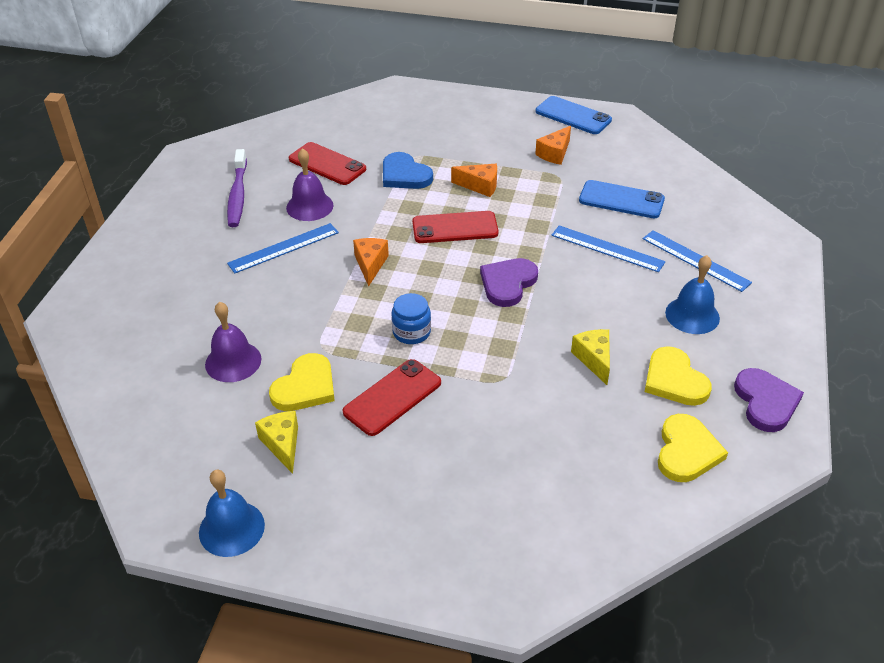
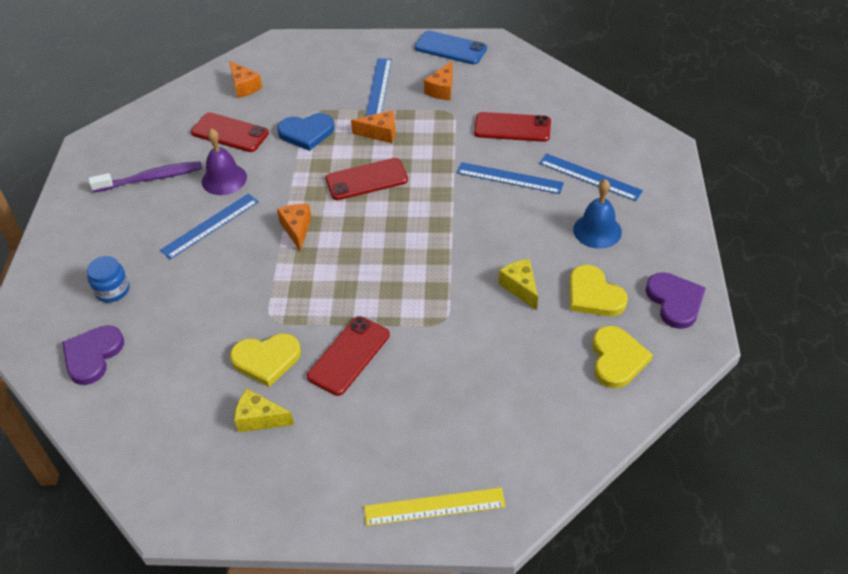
camera: 10 degrees left, 5 degrees up
blue bell [199,470,265,557] -> none
purple bell [205,302,261,382] -> none
purple toothbrush [227,149,247,227] -> purple toothbrush turned 90 degrees counterclockwise [89,161,202,193]
yellow cheese [255,411,298,474] -> yellow cheese turned 45 degrees counterclockwise [234,389,294,432]
yellow heart [269,353,335,411] -> yellow heart turned 60 degrees clockwise [230,333,301,387]
blue heart [383,152,433,189] -> blue heart turned 45 degrees counterclockwise [277,113,335,151]
blue jar [391,293,431,344] -> blue jar moved to [87,256,129,303]
purple heart [480,258,538,307] -> purple heart moved to [62,325,124,385]
blue phone [579,180,665,218] -> red phone [474,112,551,142]
none -> orange cheese [229,60,262,98]
none -> yellow ruler [364,488,506,526]
none -> blue ruler [366,58,392,116]

